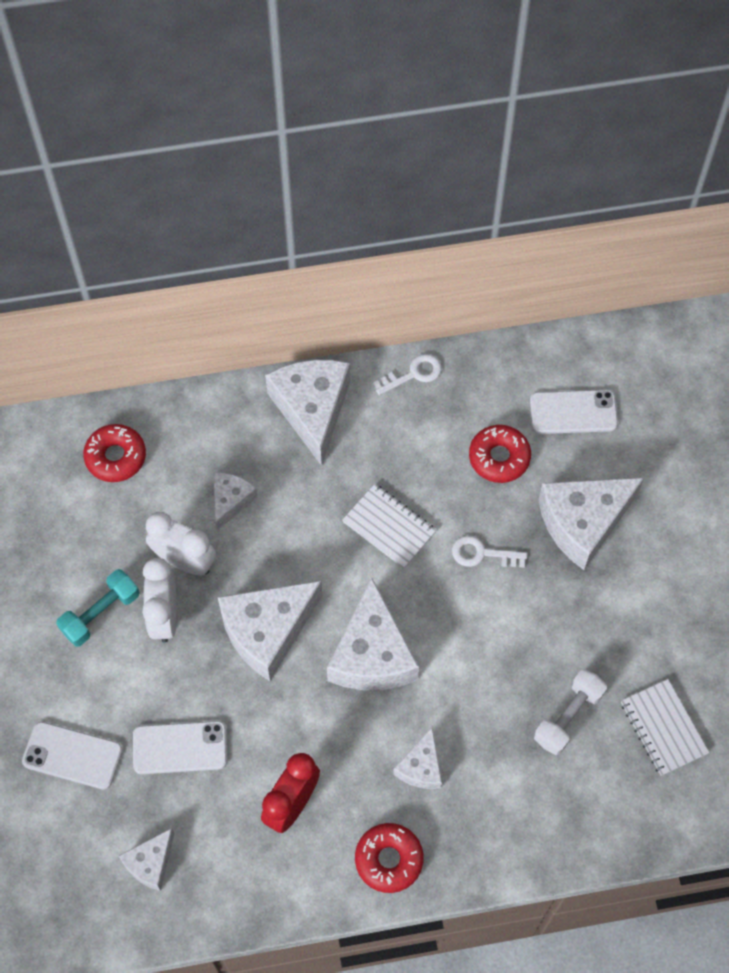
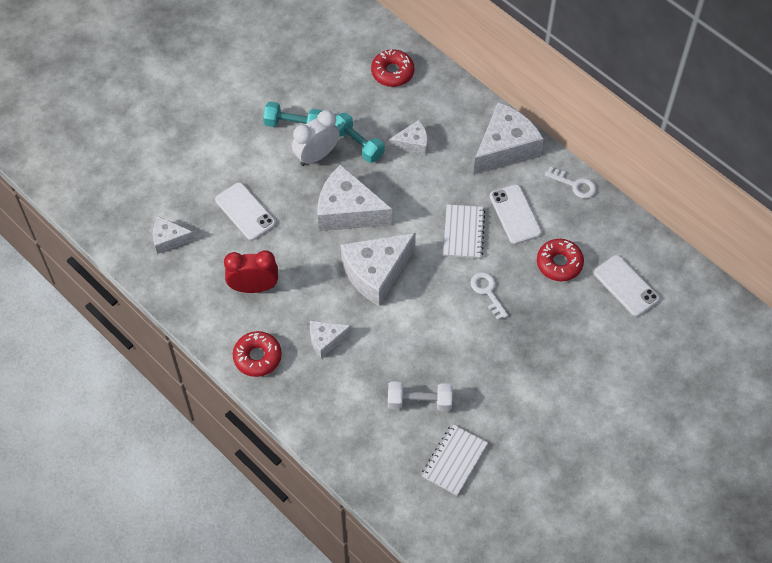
camera: 55 degrees right, 5 degrees down
white phone [22,722,123,790] -> white phone moved to [490,184,542,244]
white clock [146,512,216,575] -> turquoise dumbbell [335,113,384,163]
white cheese [538,478,644,570] -> none

